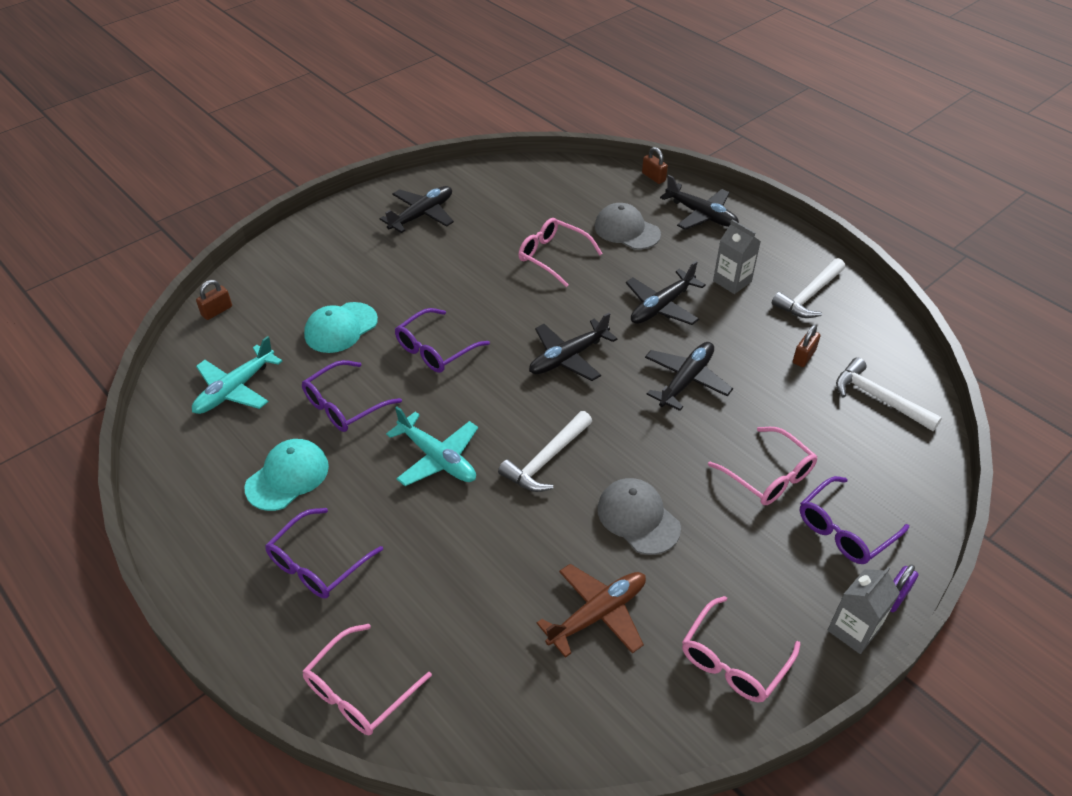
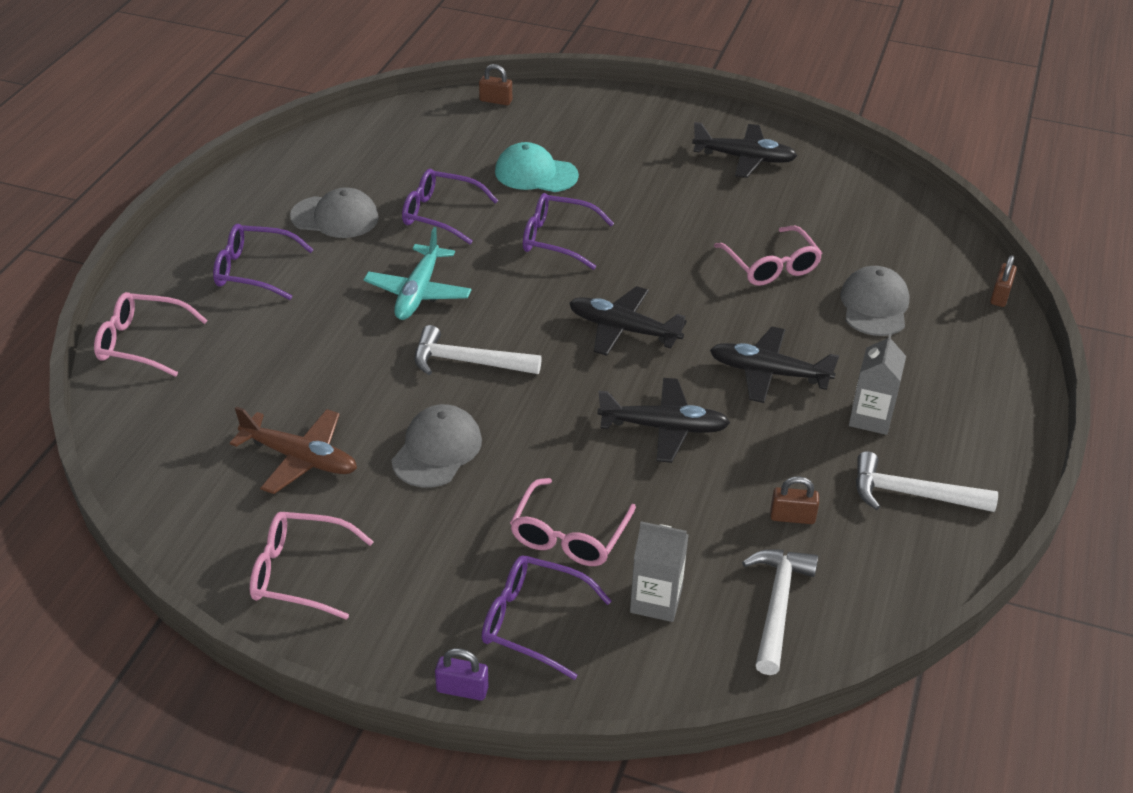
camera: 60 degrees right, 5 degrees down
turquoise plane [192,336,283,414] -> none
turquoise cap [245,439,329,511] -> grey cap [290,187,379,238]
pink glasses [518,218,603,287] -> pink glasses turned 150 degrees clockwise [714,226,822,286]
black plane [660,175,739,230] -> none
grey carton [828,567,900,654] -> grey carton moved to [630,521,689,622]

